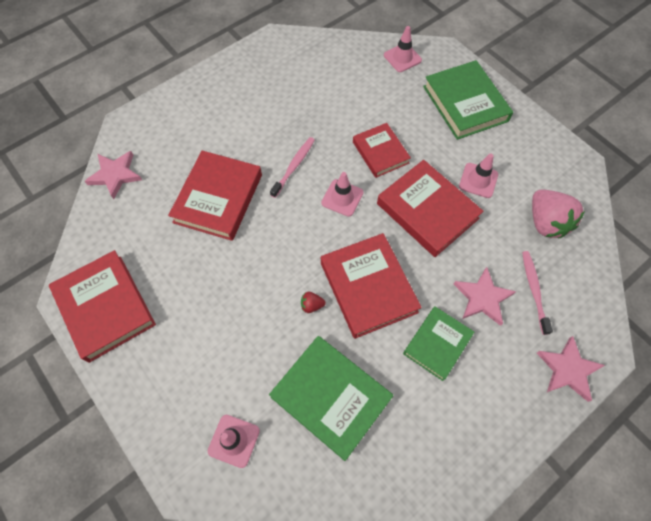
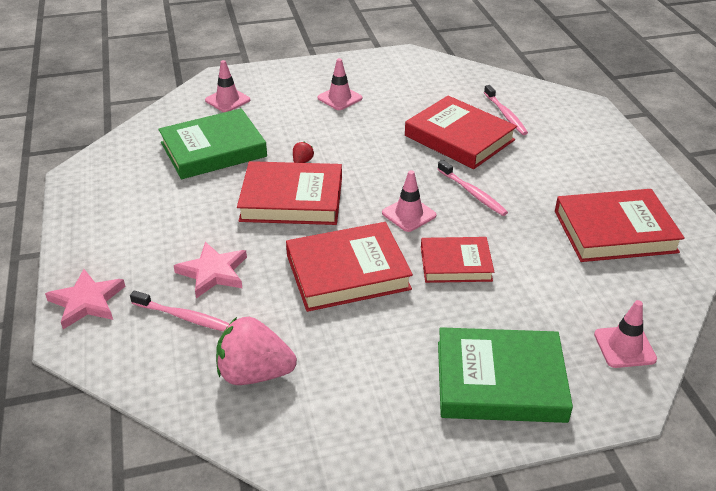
camera: 115 degrees right, 25 degrees down
red book [49,250,156,363] -> red book moved to [555,189,685,262]
pink star [85,151,142,199] -> none
green book [403,306,474,381] -> none
pink traffic cone [459,154,498,198] -> pink traffic cone moved to [317,58,362,110]
none -> pink toothbrush [484,85,528,135]

